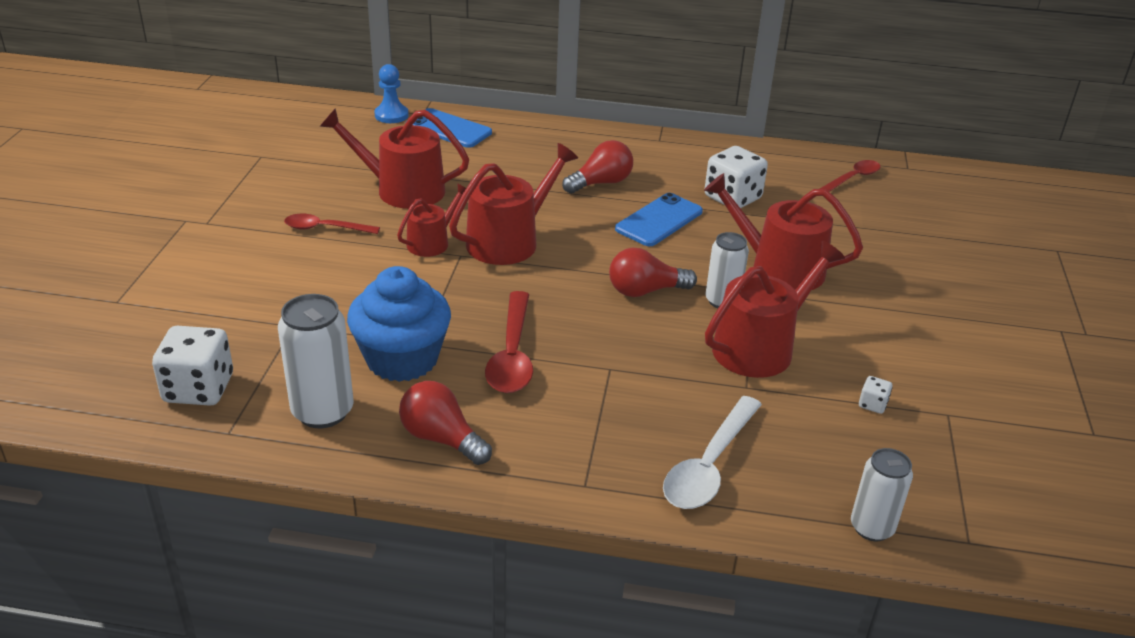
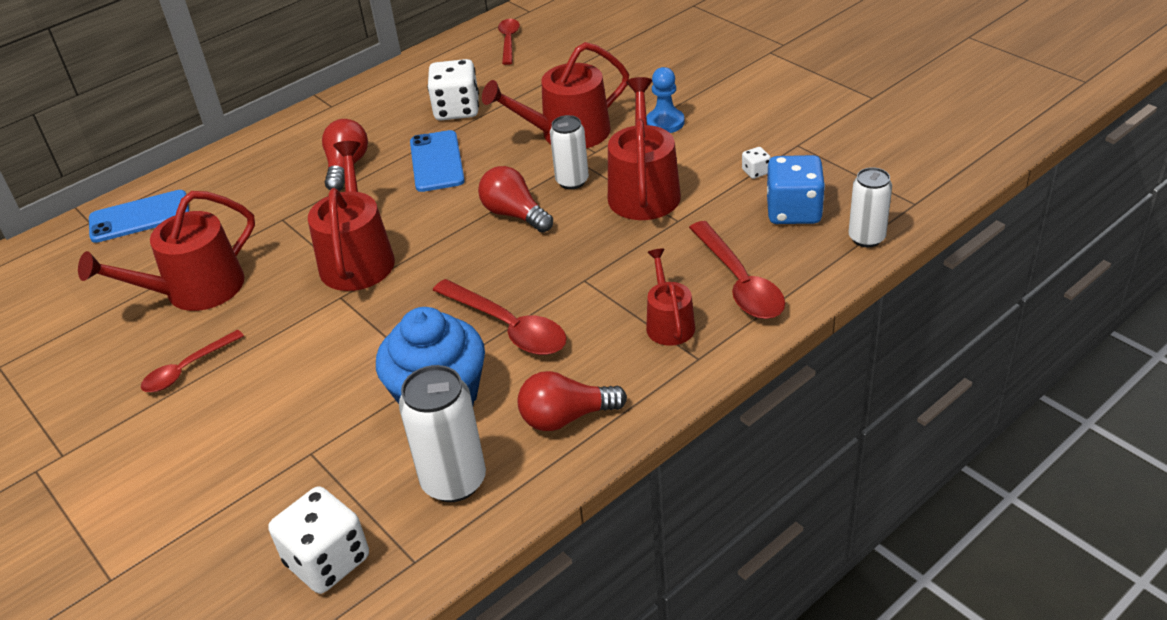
camera: 45 degrees left, 5 degrees up
blue pawn [375,64,409,123] -> blue pawn moved to [646,67,684,133]
red watering can [397,184,466,257] -> red watering can moved to [646,248,695,346]
red light bulb [609,248,697,297] -> red light bulb turned 105 degrees clockwise [478,166,553,232]
white spoon [663,396,762,509] -> red spoon [689,221,785,319]
none -> blue dice [767,155,825,224]

